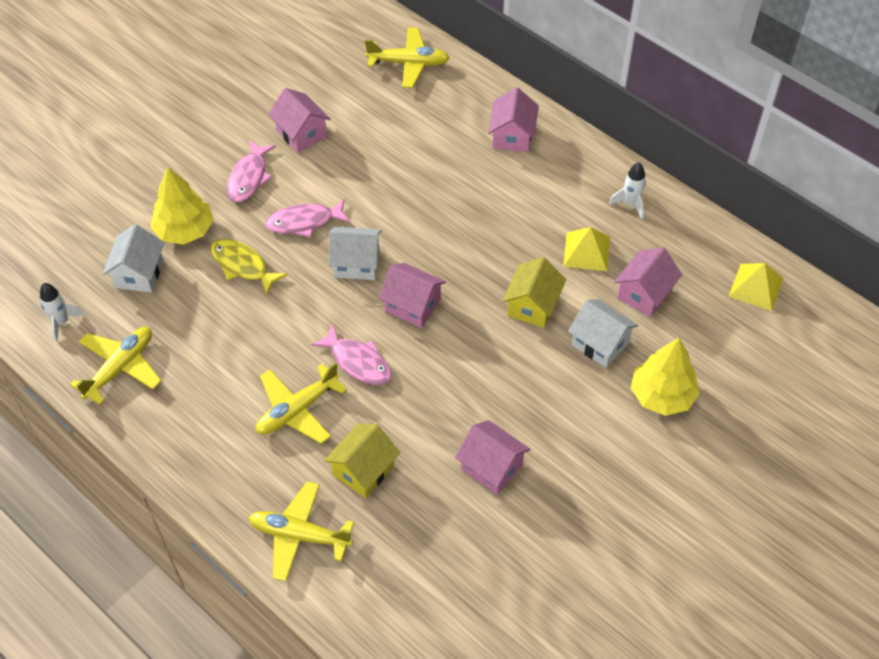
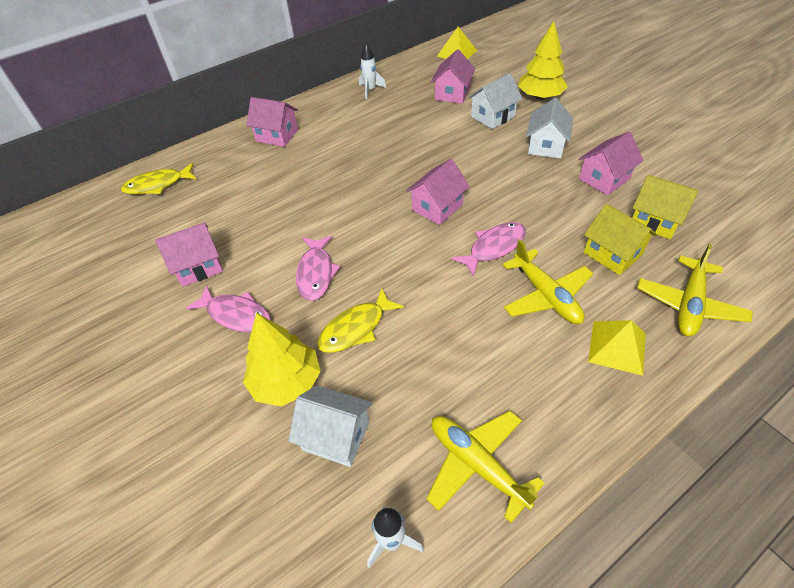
camera: 75 degrees left, 5 degrees down
white house [328,227,382,280] -> white house moved to [526,98,573,158]
yellow plane [365,27,450,88] -> yellow fish [121,163,196,194]
yellow house [502,257,566,328] -> yellow house moved to [632,175,699,239]
yellow pyramid [563,227,610,271] -> yellow pyramid moved to [588,320,646,376]
pink house [614,247,682,317] -> pink house turned 60 degrees clockwise [431,49,475,104]

